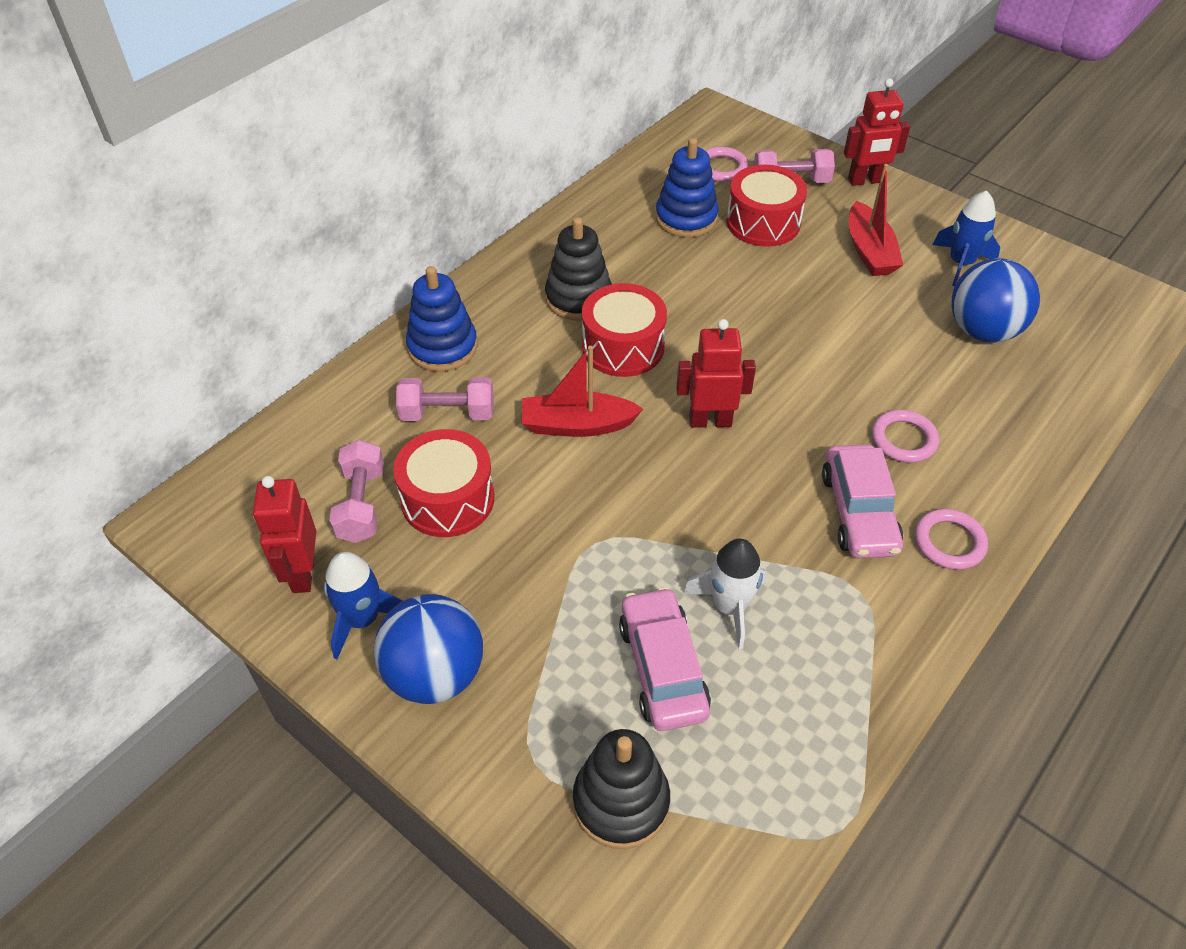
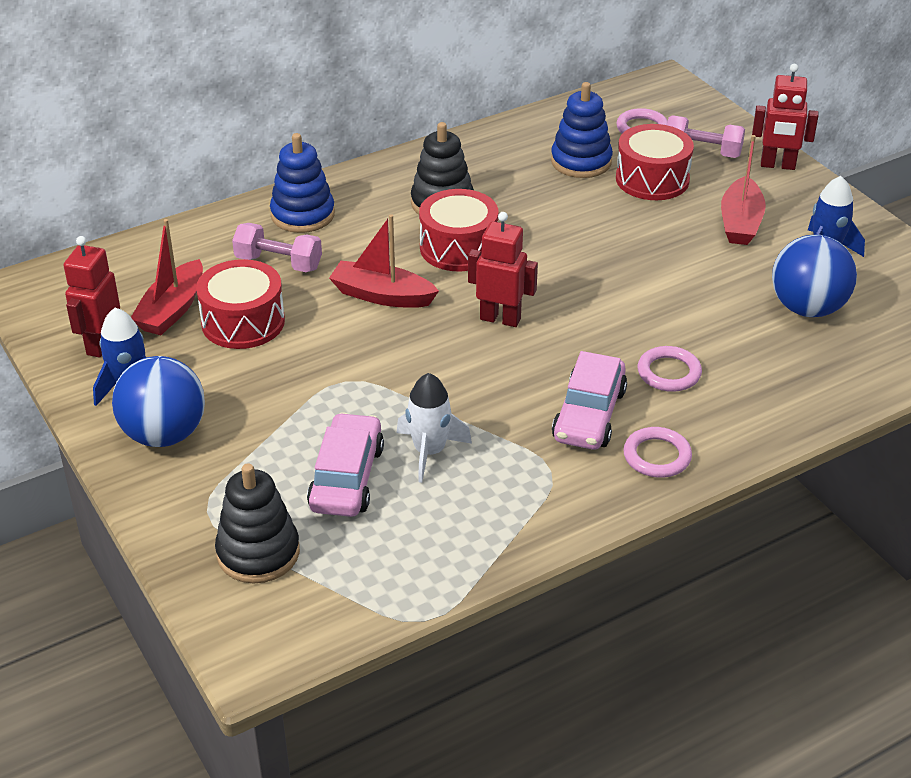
camera: 20 degrees right, 10 degrees down
pink dumbbell [329,440,384,543] -> red boat [131,219,203,335]

